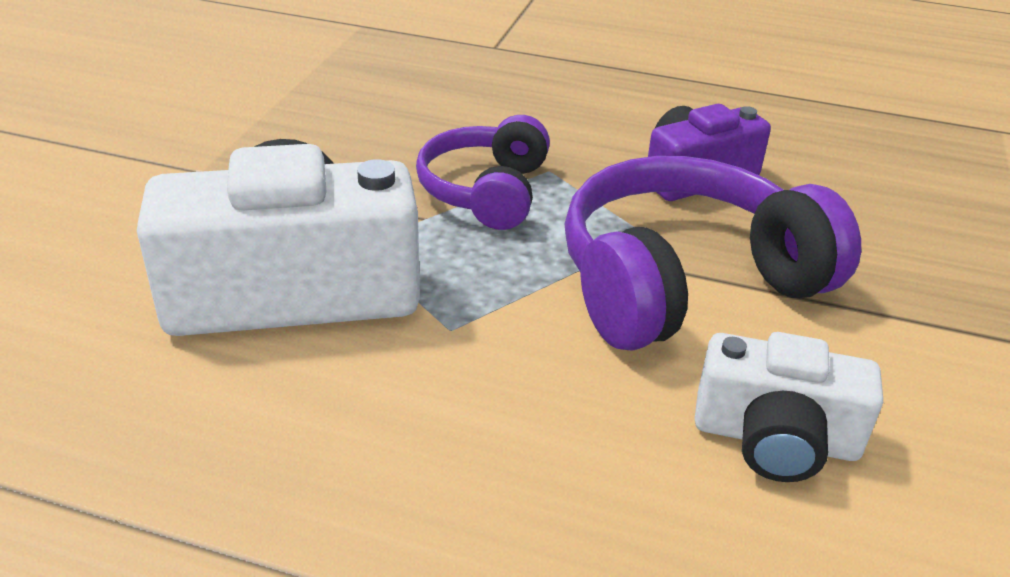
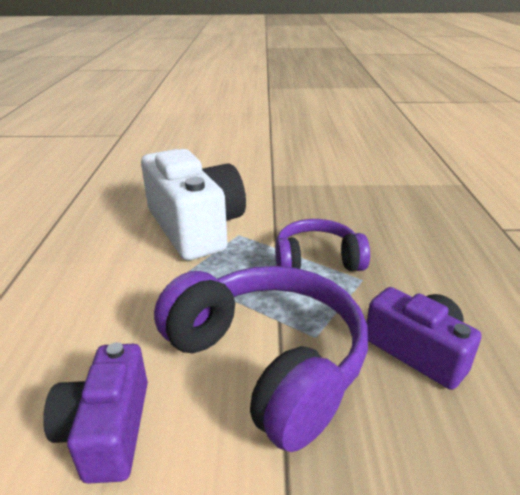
camera: 75 degrees right, 5 degrees down
white camera [695,332,883,482] -> purple camera [43,342,148,484]

